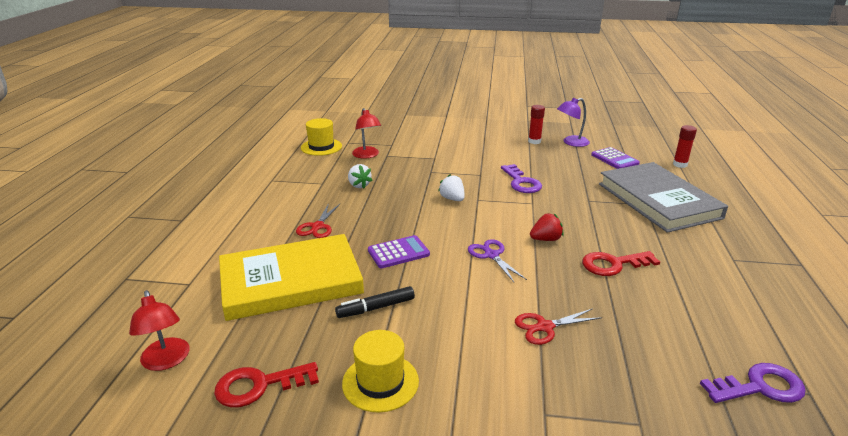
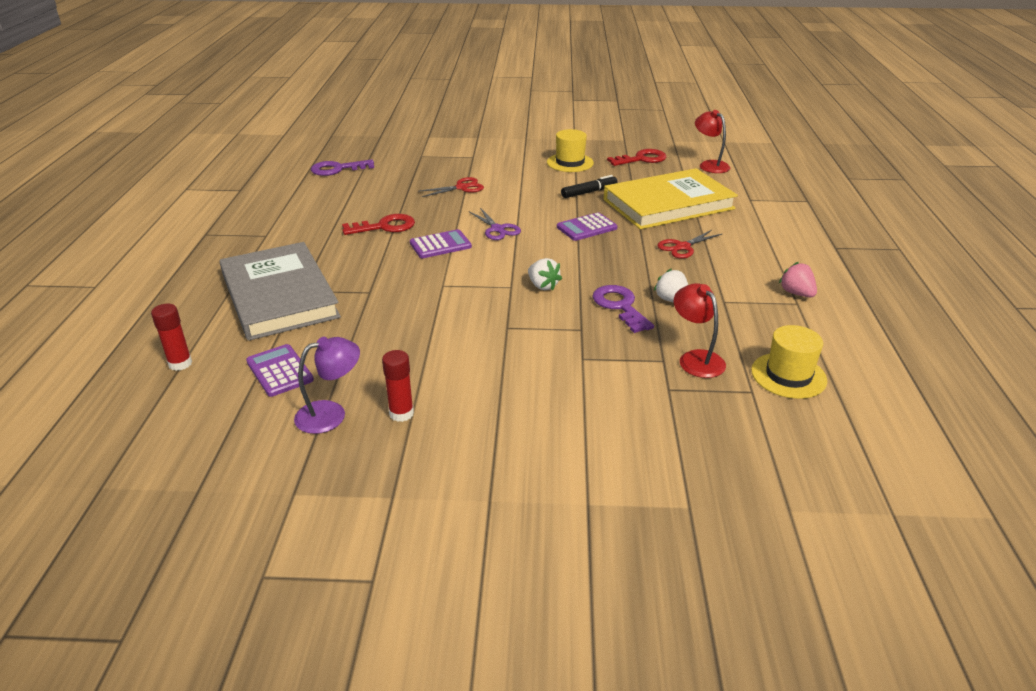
camera: 175 degrees right, 5 degrees up
red scissors [296,203,340,238] -> red scissors turned 135 degrees counterclockwise [657,230,722,259]
purple key [501,164,542,193] -> purple key moved to [592,285,654,333]
red strawberry [530,213,564,241] -> purple calculator [410,229,472,258]
none -> pink strawberry [779,262,817,297]

